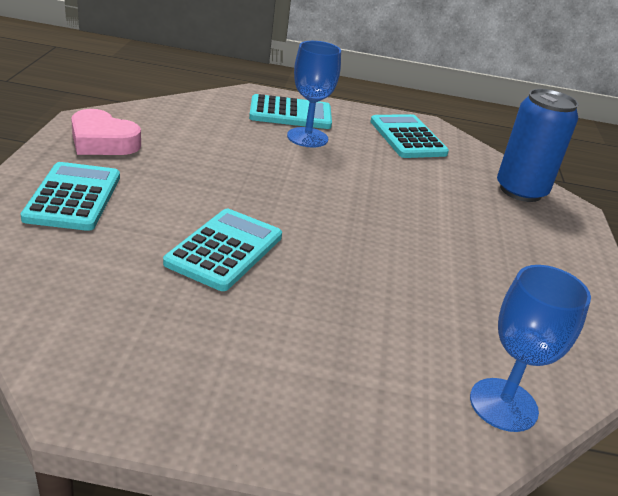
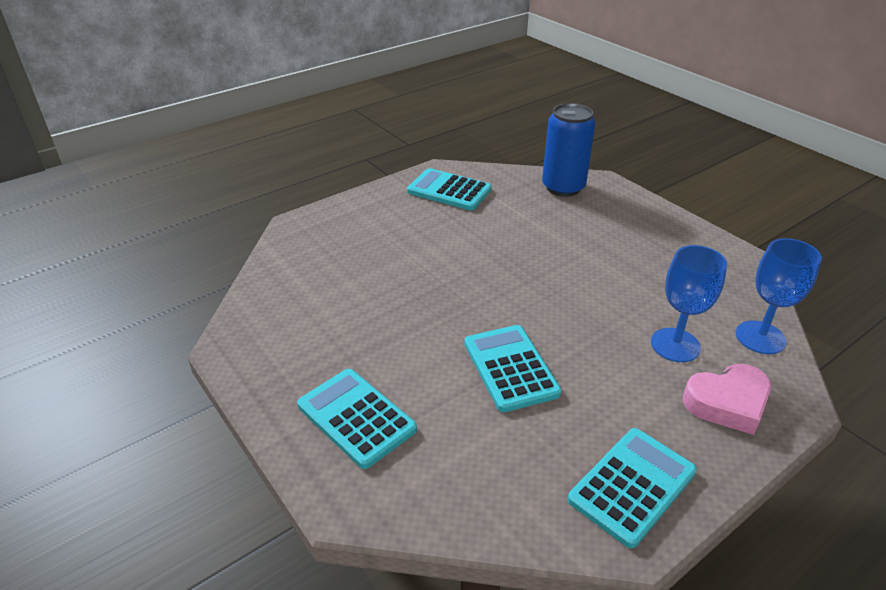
camera: 40 degrees left, 5 degrees up
pink heart [71,109,141,155] -> pink heart moved to [683,364,771,435]
turquoise calculator [249,94,332,129] -> turquoise calculator moved to [568,428,697,548]
blue goblet [287,41,341,147] -> blue goblet moved to [651,245,727,362]

